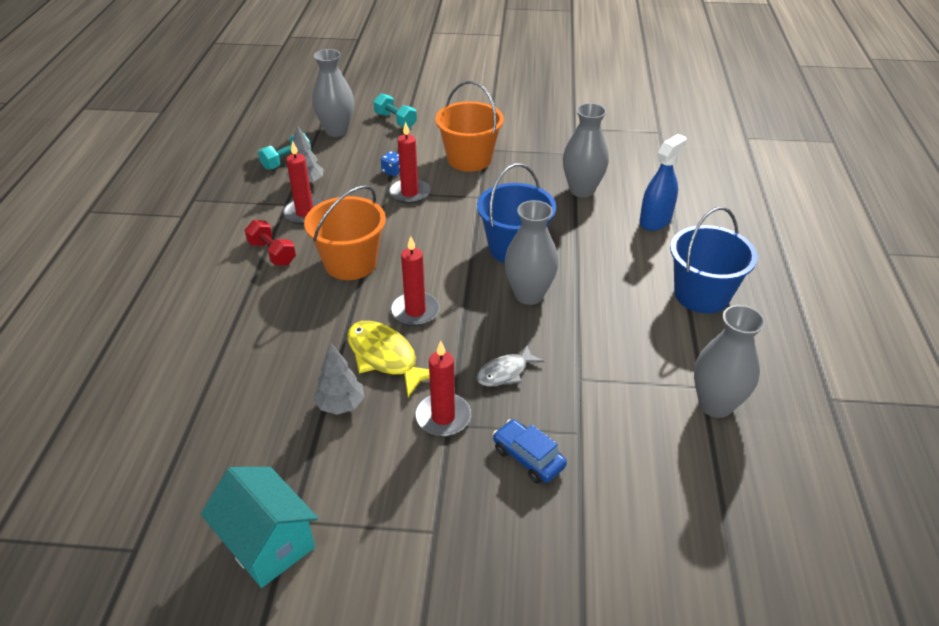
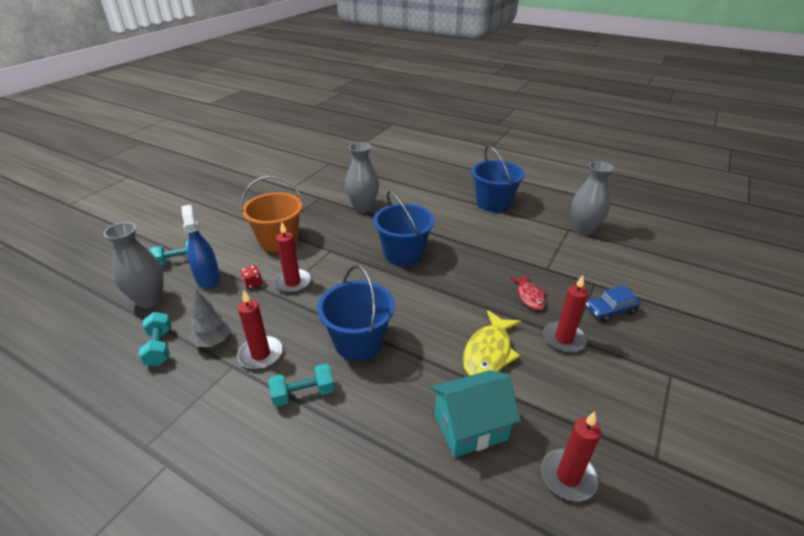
camera: 65 degrees left, 5 degrees down
turquoise house [201,467,318,588] -> turquoise house moved to [431,370,521,457]
red dumbbell [244,220,296,265] -> turquoise dumbbell [269,364,335,407]
orange bucket [304,185,386,280] -> blue bucket [317,265,395,361]
grey tree [313,342,365,415] -> none
yellow fish [347,321,430,398] -> yellow fish turned 45 degrees counterclockwise [463,310,521,375]
blue dice [381,151,400,176] -> red dice [240,265,262,289]
red candle [391,236,440,326] -> red candle moved to [541,412,601,501]
grey fish [477,345,544,387] -> red fish [510,275,545,310]
grey vase [504,200,559,305] -> none
blue spray bottle [640,134,687,231] -> blue spray bottle moved to [181,205,220,289]

